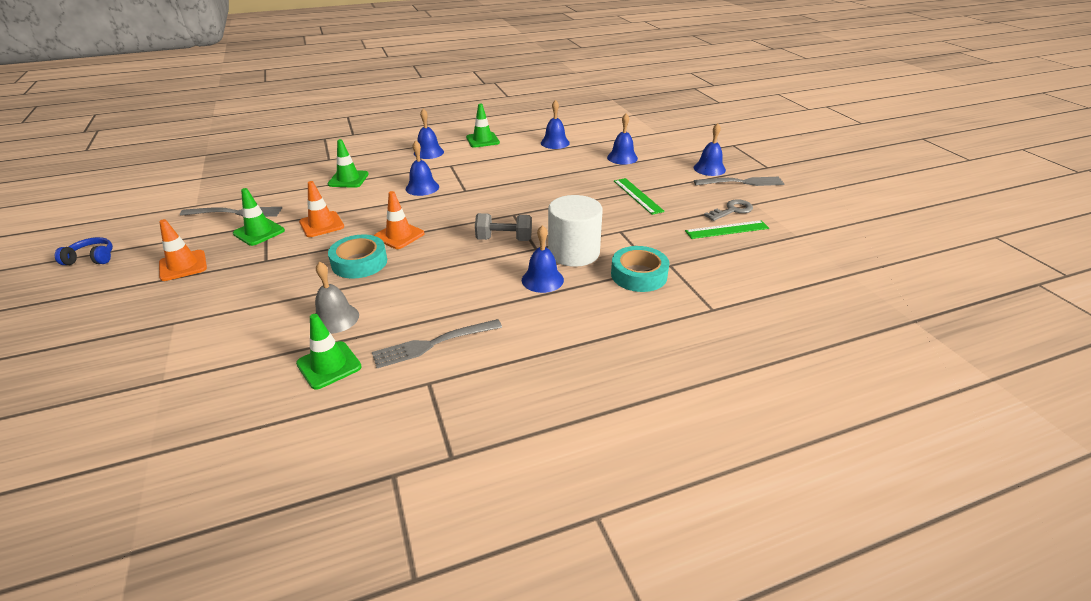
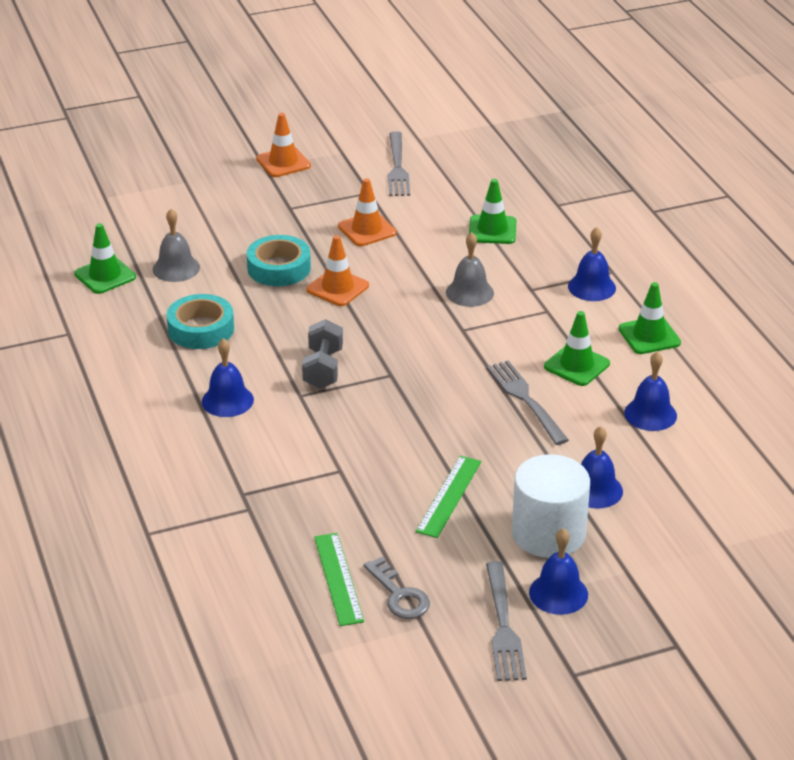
camera: 90 degrees right, 0 degrees up
blue headphones [55,237,113,265] -> none
green traffic cone [233,188,285,246] -> green traffic cone moved to [544,311,610,386]
grey fork [372,319,502,368] -> grey fork moved to [487,360,569,445]
blue bell [406,140,439,196] -> grey bell [446,232,494,307]
white cylinder [548,195,603,267] -> white cylinder moved to [512,454,590,558]
turquoise tape [611,246,669,292] -> turquoise tape moved to [166,294,234,349]
green ruler [614,178,665,215] -> green ruler turned 45 degrees counterclockwise [415,456,481,538]

